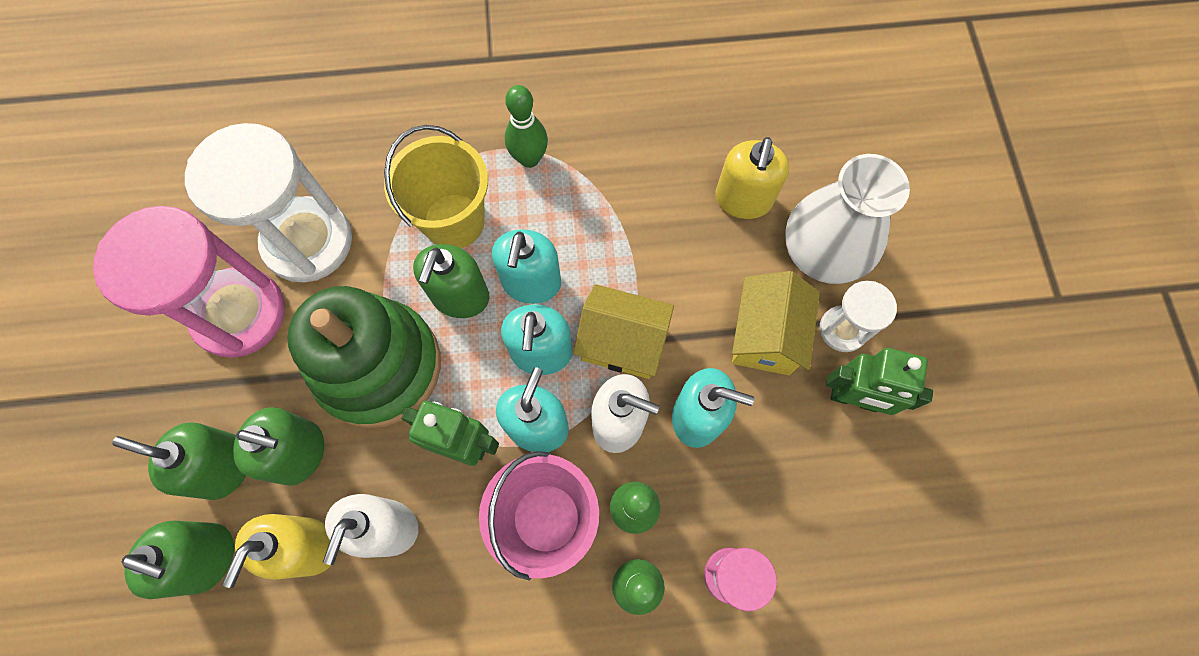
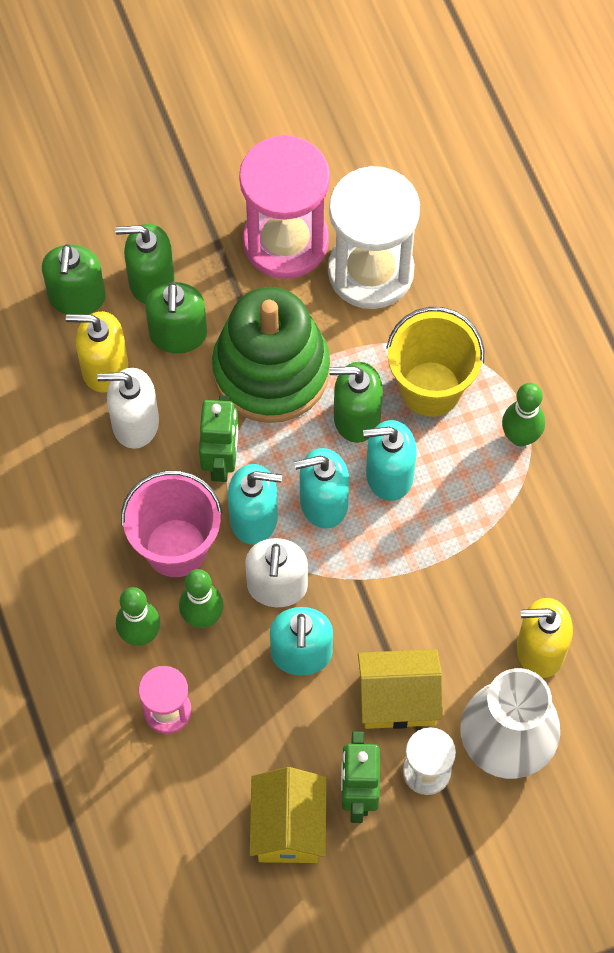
camera: 75 degrees right, 5 degrees down
green soap dispenser [112,423,245,500] -> green soap dispenser turned 90 degrees counterclockwise [115,224,175,304]
yellow house [573,284,674,379] -> yellow house moved to [250,767,327,863]

